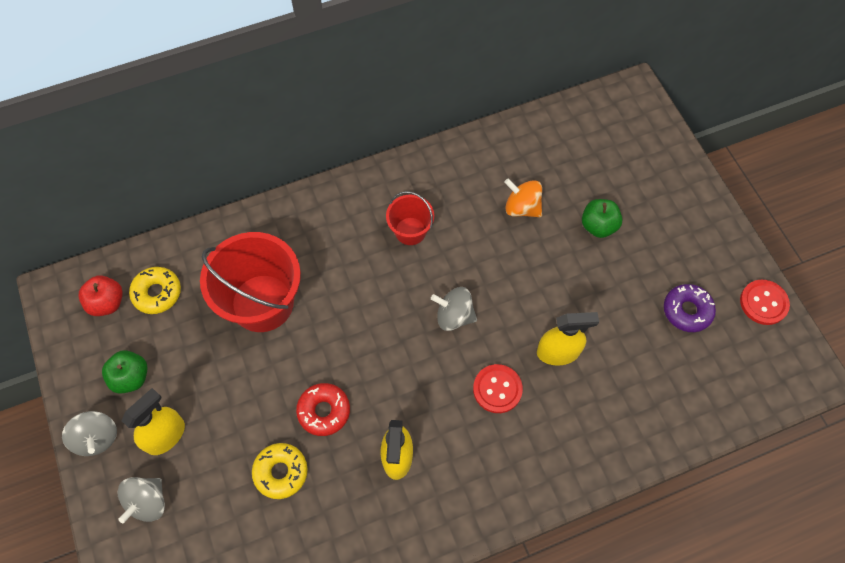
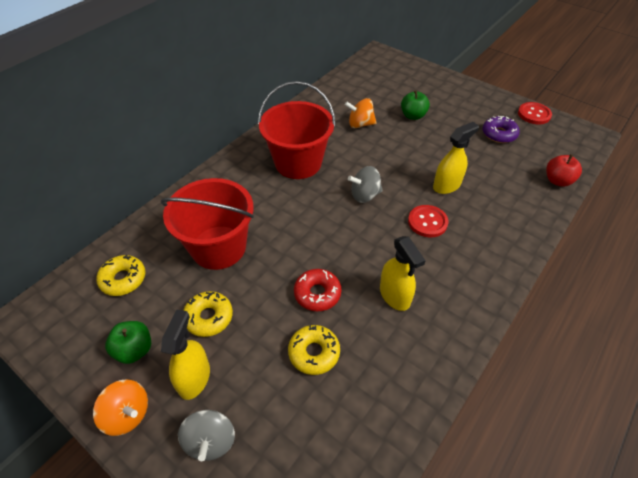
camera: 30 degrees left, 15 degrees down
grey spinning top [62,411,117,456] -> orange spinning top [93,379,148,436]
red apple [78,276,123,316] -> red apple moved to [546,154,582,187]
red bucket [386,191,434,245] -> red bucket [258,81,335,179], size x1.91
none -> yellow donut [183,291,233,337]

